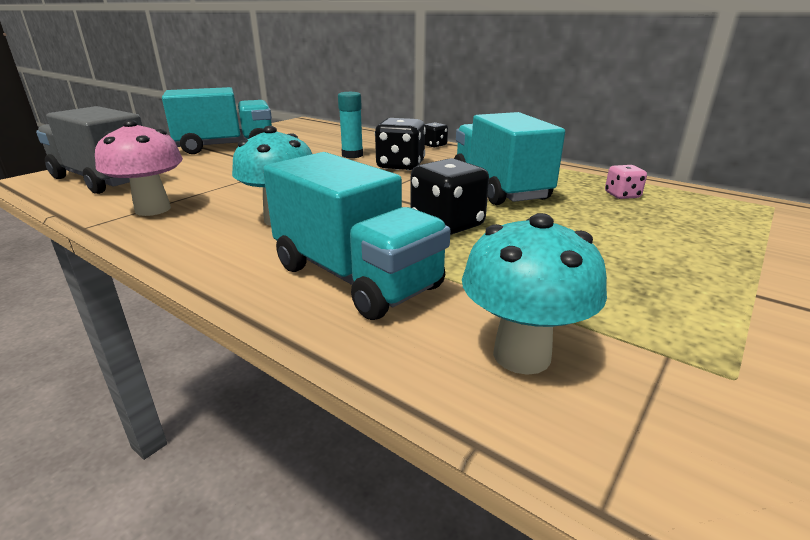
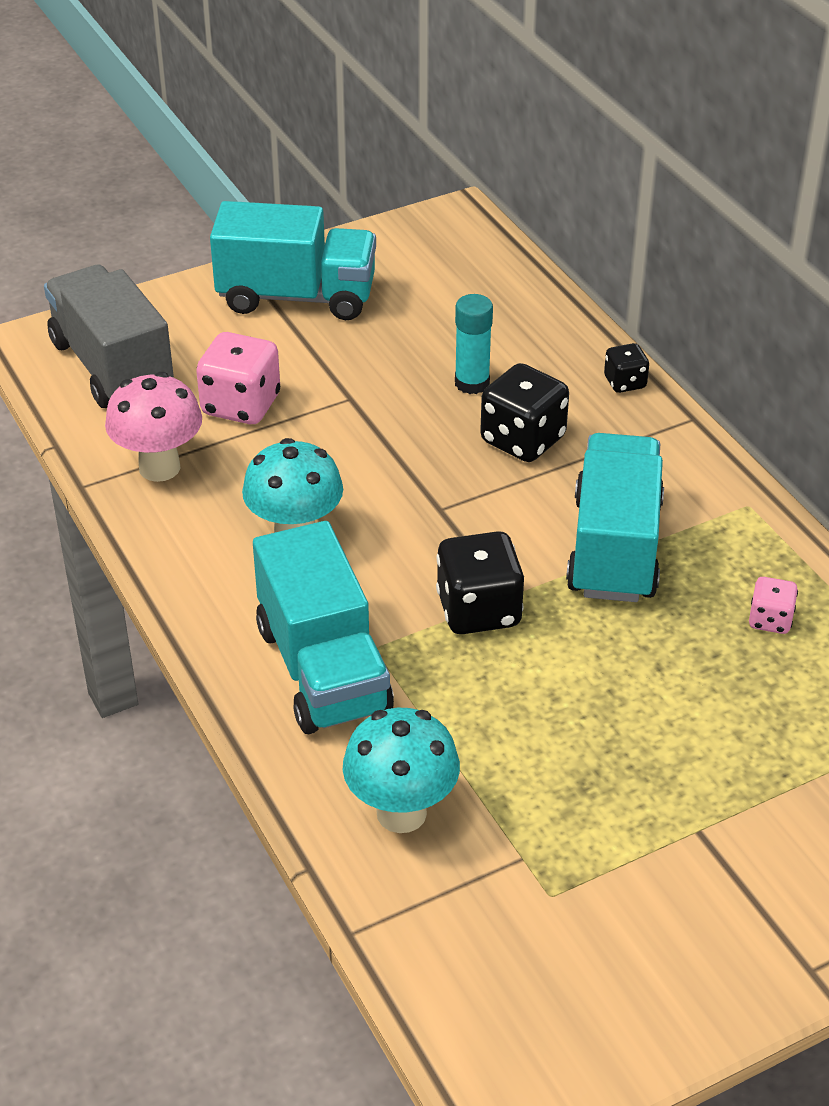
camera: 25 degrees right, 15 degrees up
none -> pink dice [196,332,280,424]

